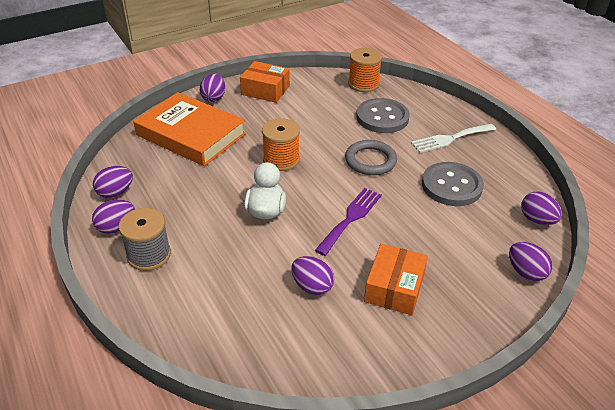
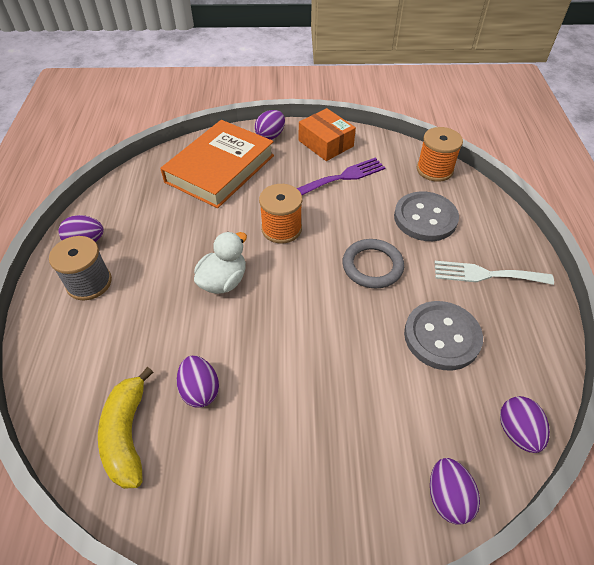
camera: 30 degrees right, 10 degrees up
purple egg [93,166,133,198] -> none
orange book [133,92,246,166] -> orange book turned 60 degrees clockwise [160,120,274,208]
purple fork [315,188,382,256] -> purple fork moved to [297,158,385,195]
orange box [364,244,428,315] -> none
none -> yellow banana [98,367,153,489]

